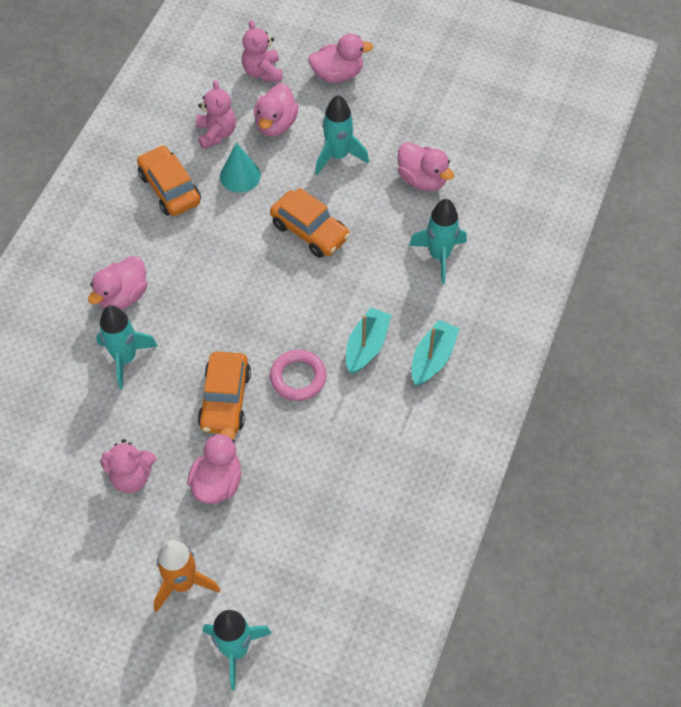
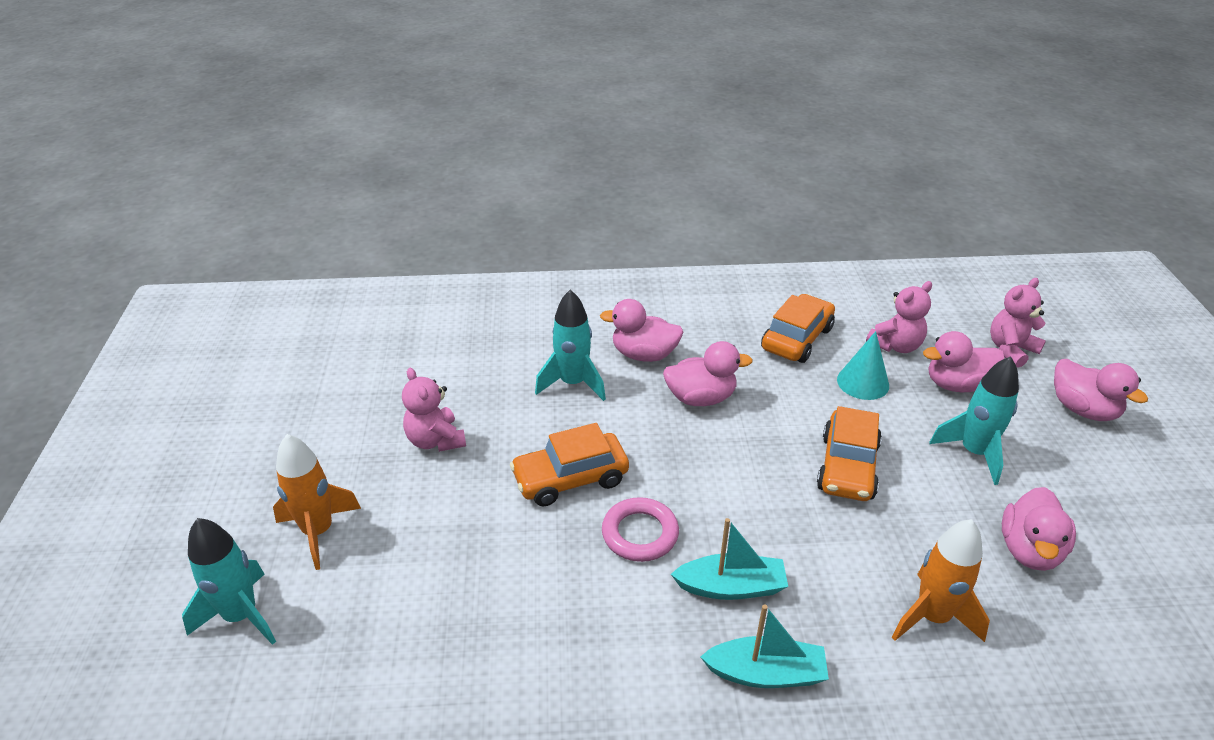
camera: 65 degrees right, 20 degrees down
pink duck [187,427,242,504] -> pink duck moved to [663,341,753,406]
turquoise rocket [409,199,467,284] -> orange rocket [892,519,990,642]

